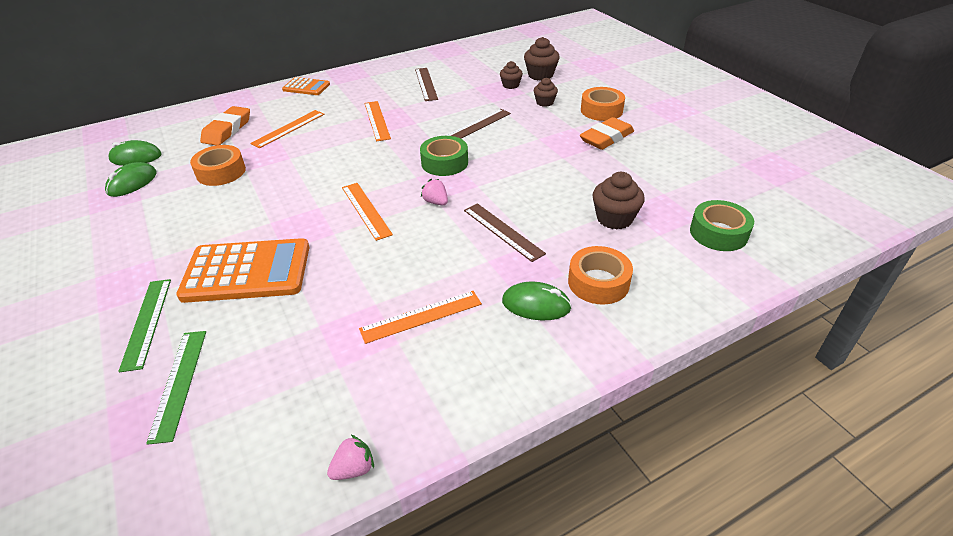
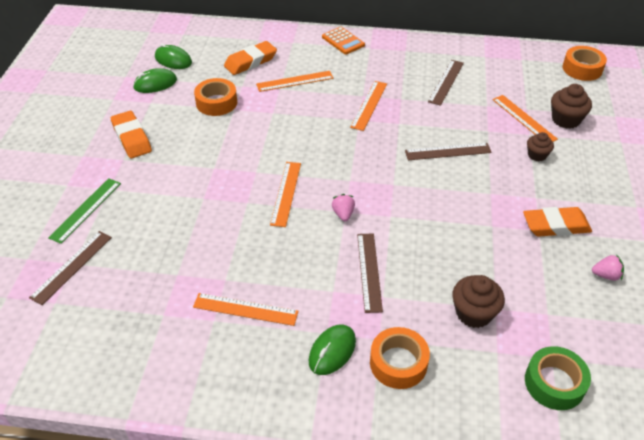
camera: 35 degrees right, 5 degrees up
green ruler [146,331,206,445] -> brown ruler [29,231,112,305]
orange calculator [176,238,309,303] -> none
pink strawberry [327,435,374,480] -> pink strawberry moved to [592,254,624,281]
green tape [420,136,468,176] -> none
brown cupcake [500,61,523,89] -> orange ruler [492,95,558,142]
green mouse [502,282,572,320] -> green mouse turned 75 degrees clockwise [309,325,356,375]
orange tape [581,87,625,121] -> orange tape moved to [563,46,607,81]
none -> orange eraser [111,111,152,158]

